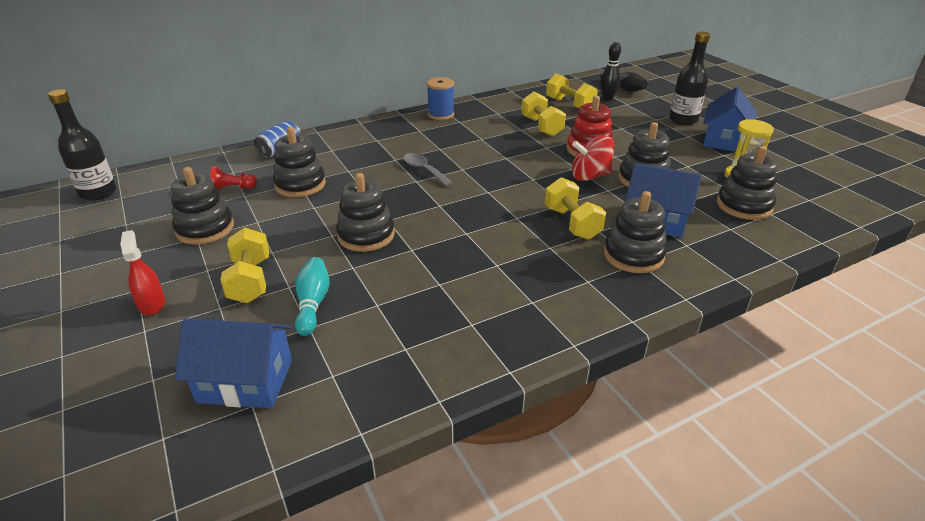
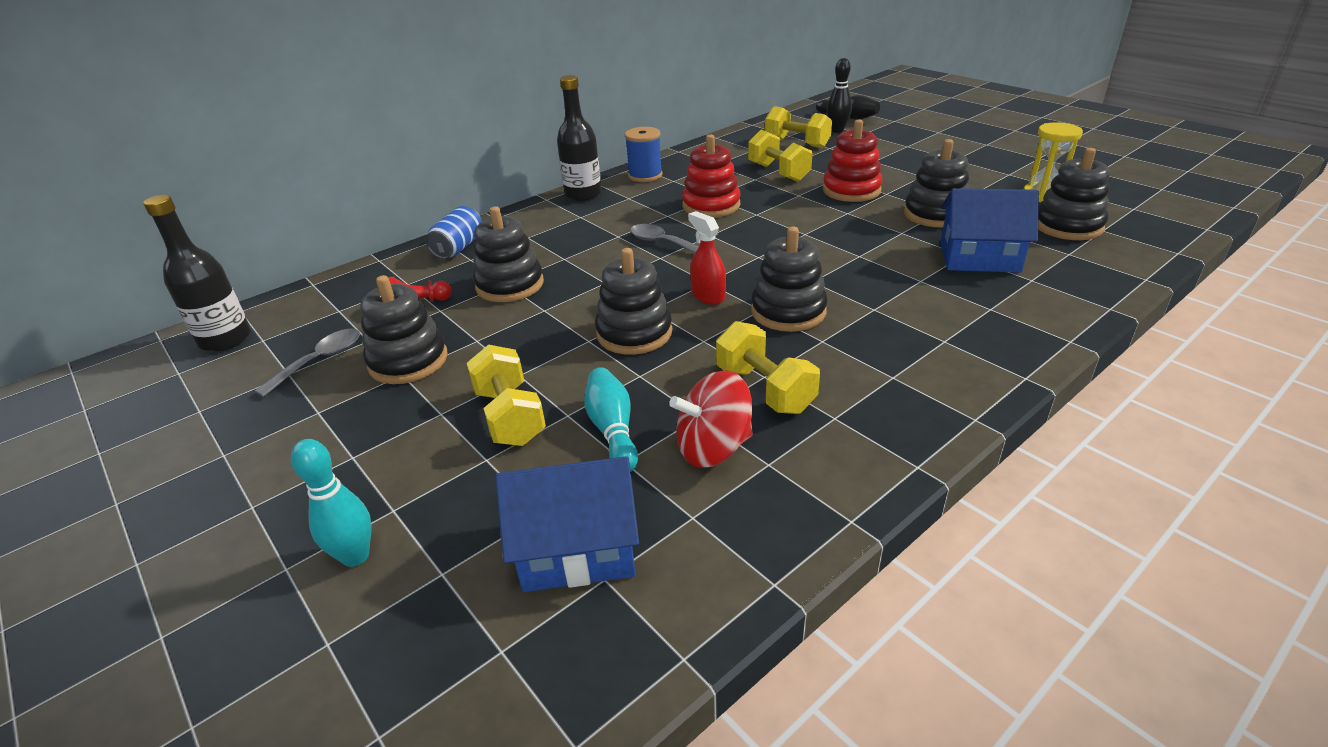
camera: 10 degrees left, 0 degrees up
red spray bottle [120,230,165,316] -> red spray bottle moved to [688,211,726,305]
yellow dumbbell [545,177,606,240] -> yellow dumbbell moved to [716,321,820,414]
red spinning top [572,135,614,181] -> red spinning top moved to [669,370,753,468]
black stacking toy [604,191,667,273] -> black stacking toy moved to [751,227,828,332]
black bottle [669,32,710,125] -> black bottle moved to [557,75,602,201]
blue house [703,87,757,153] -> none
none -> grey spoon [254,329,360,397]
none -> turquoise bowling pin [291,439,372,567]
none -> red stacking toy [682,134,740,218]

